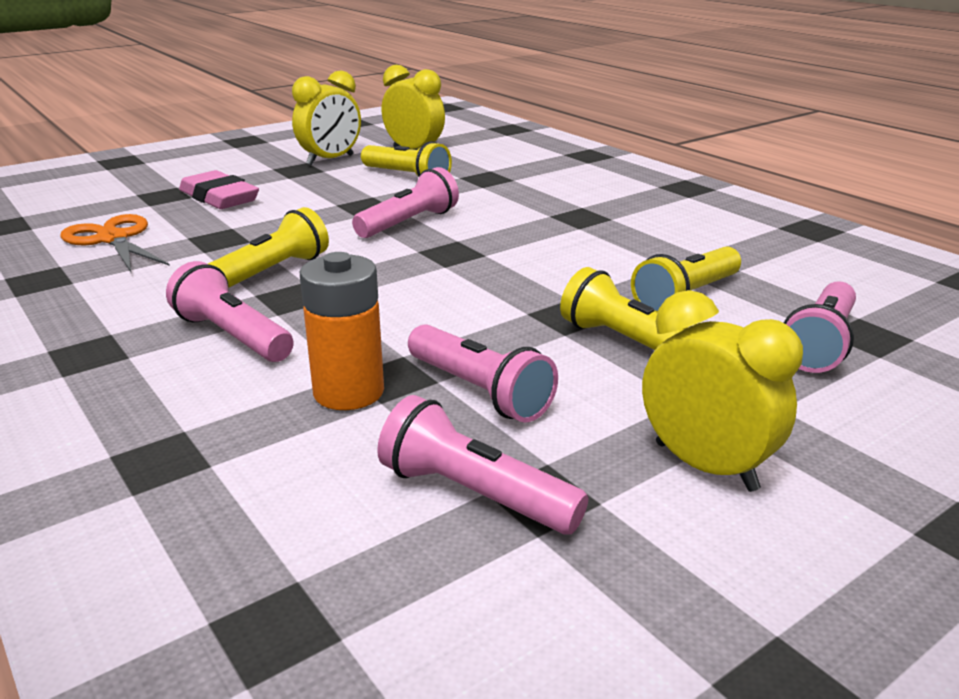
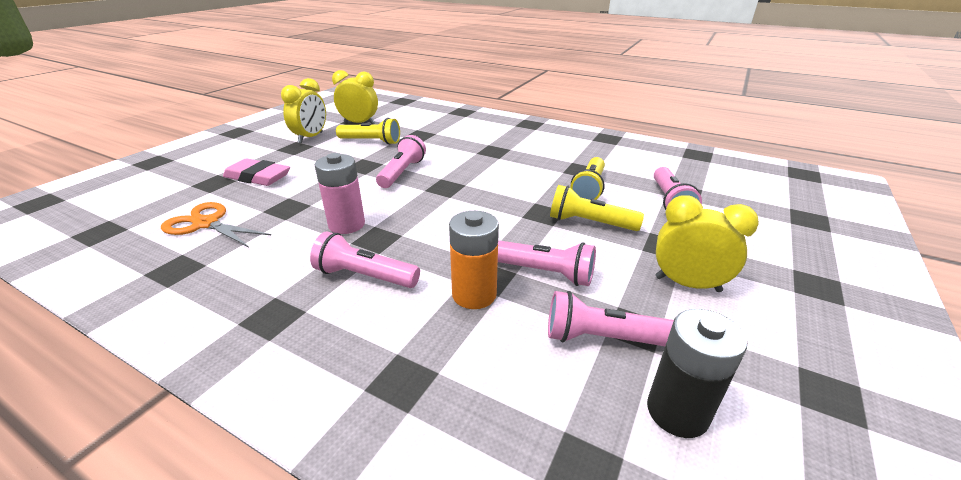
camera: 25 degrees left, 5 degrees up
yellow flashlight [208,207,329,288] -> pink battery [315,153,365,234]
none -> black battery [647,309,747,438]

